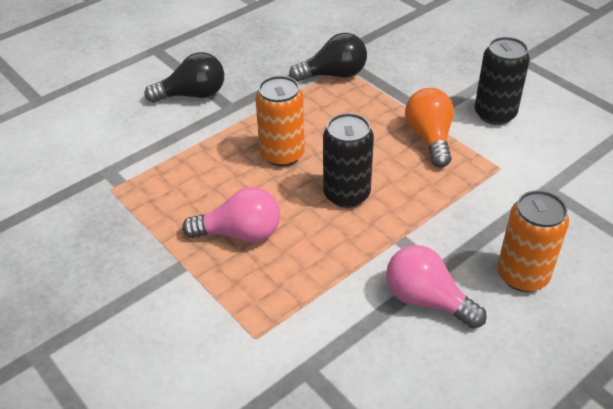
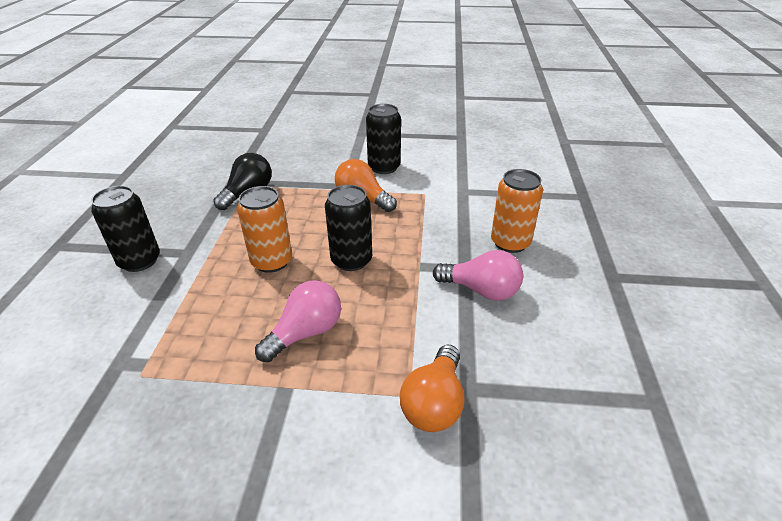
camera: 45 degrees left, 5 degrees down
black light bulb [145,52,224,103] -> black can [91,186,160,272]
pink light bulb [386,245,487,329] -> pink light bulb turned 150 degrees counterclockwise [433,250,523,301]
none -> orange light bulb [400,345,464,432]

